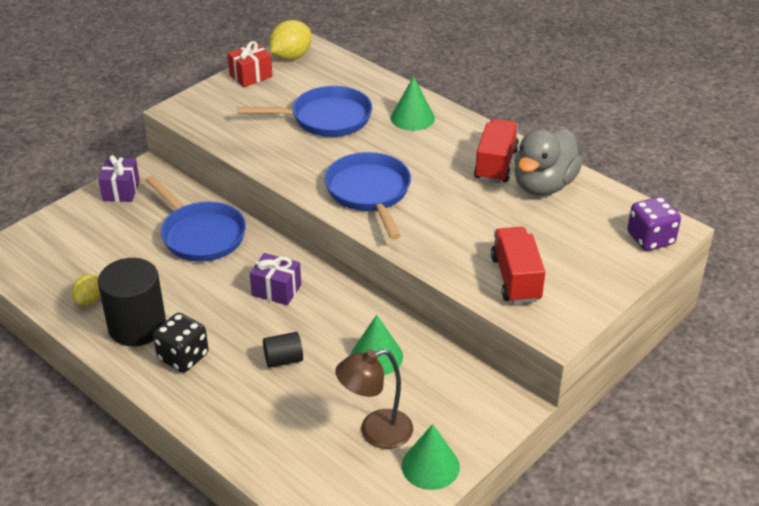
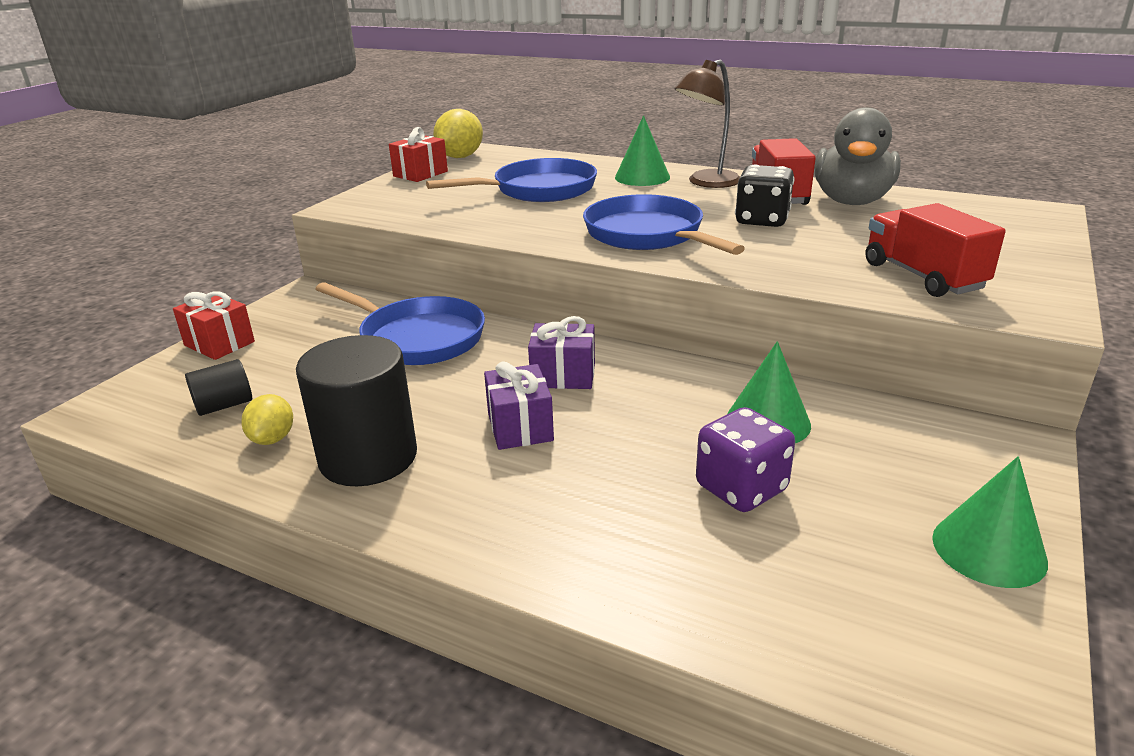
camera: 15 degrees left, 10 degrees down
purple gift [98,155,140,202] -> purple gift moved to [484,361,554,450]
black dice [153,313,209,372] -> black dice moved to [735,164,794,227]
black cylinder [263,332,303,368] -> black cylinder moved to [185,359,252,416]
brown lamp [335,349,413,449] -> brown lamp moved to [675,59,740,188]
purple dice [627,197,681,251] -> purple dice moved to [696,407,795,512]
none -> red gift [173,291,255,360]

